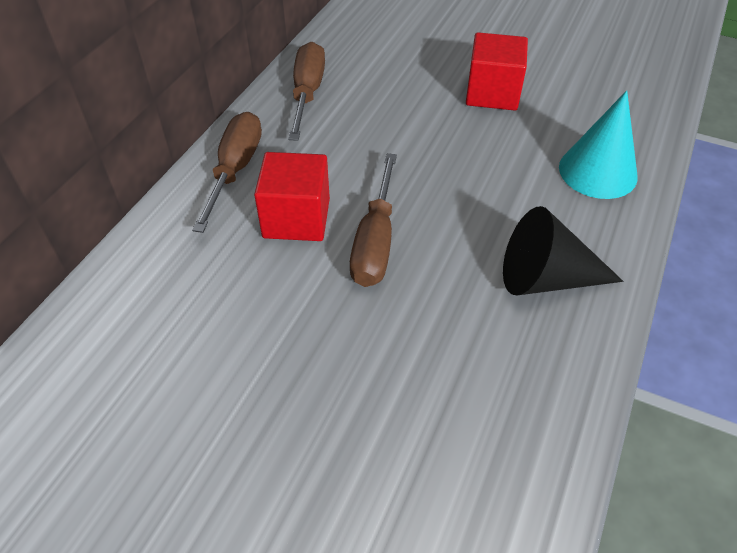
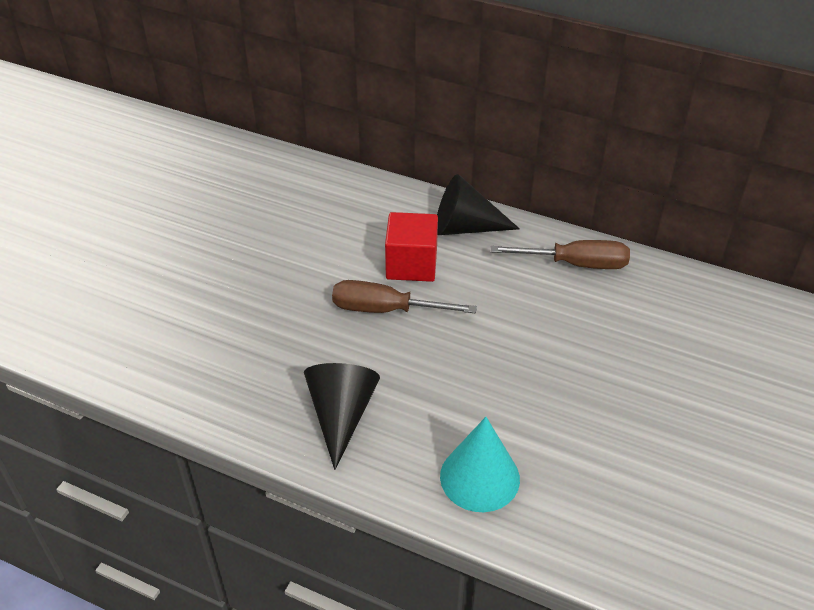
camera: 90 degrees right, 5 degrees down
brown screwdriver [192,112,262,233] -> black cone [437,174,520,235]
red cube [466,32,528,111] -> none

